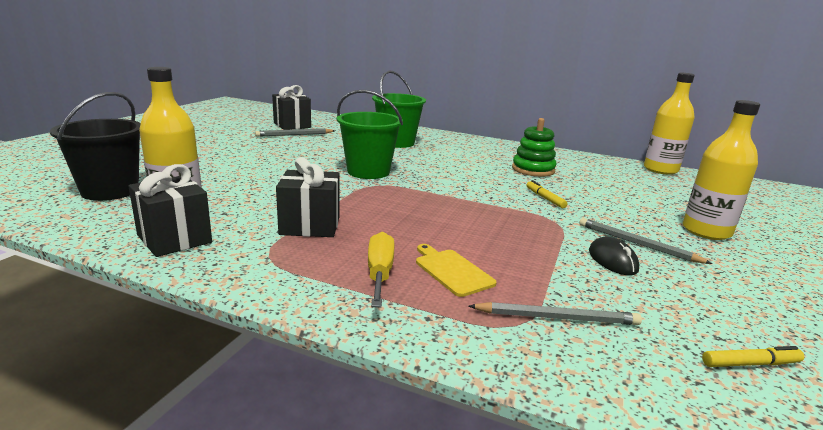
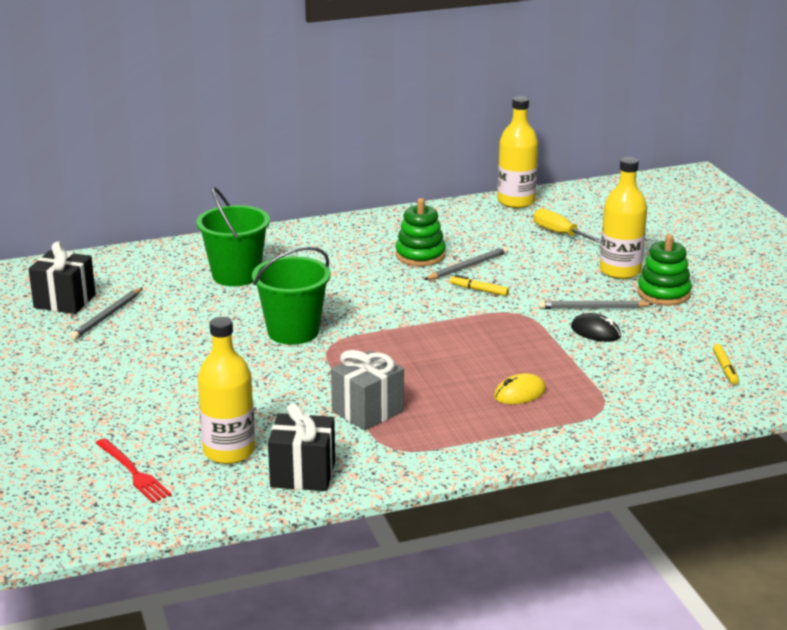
camera: 40 degrees left, 5 degrees up
black bucket [50,92,141,201] -> red fork [96,438,172,503]
black gift [276,157,340,237] -> grey gift [331,350,404,430]
yellow screwdriver [368,232,395,307] -> yellow screwdriver moved to [533,208,601,243]
yellow cutting board [416,244,496,297] -> yellow mouse [494,373,546,404]
grey pencil [469,302,642,325] -> grey pencil moved to [424,247,508,280]
yellow marker [702,346,804,367] -> yellow marker turned 135 degrees clockwise [713,344,739,385]
none -> green stacking toy [637,234,692,306]

